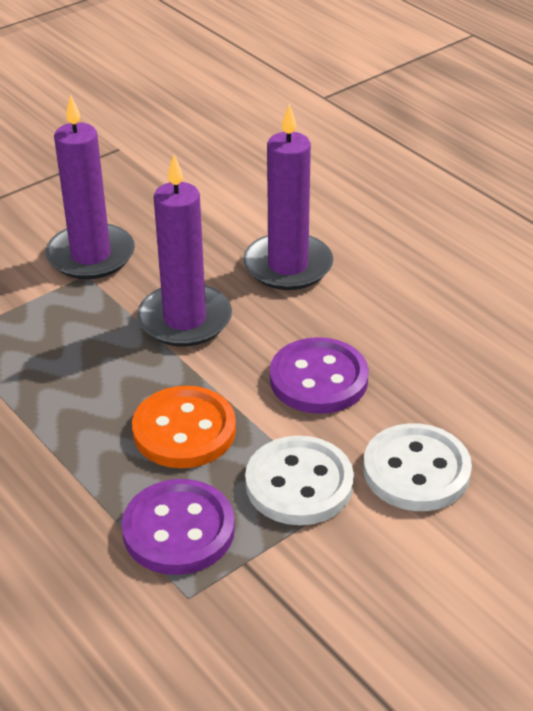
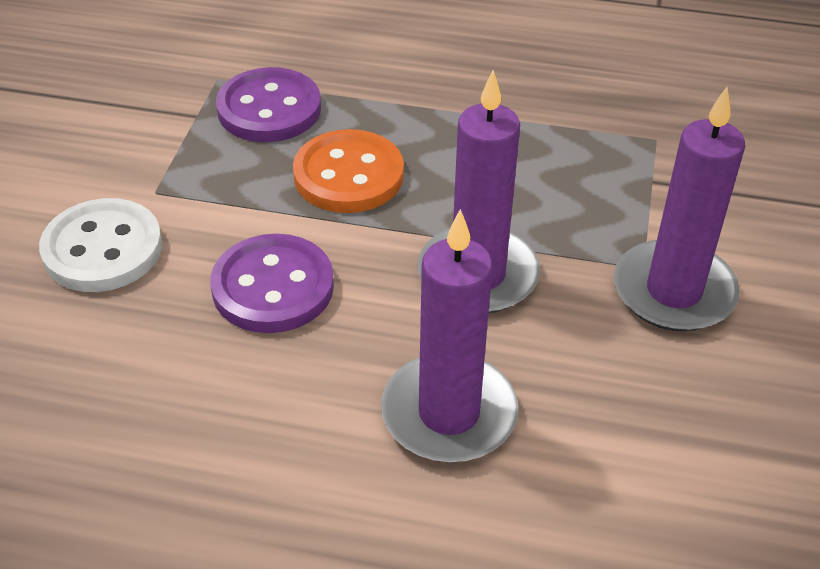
camera: 140 degrees right, 5 degrees up
white button [245,436,354,525] -> none

